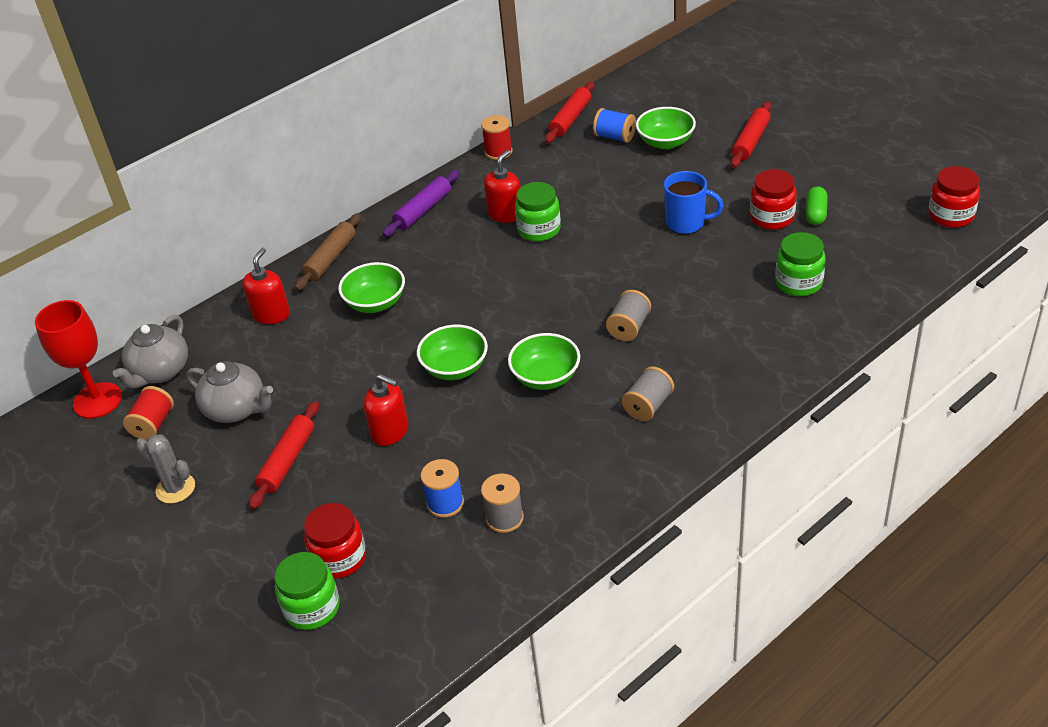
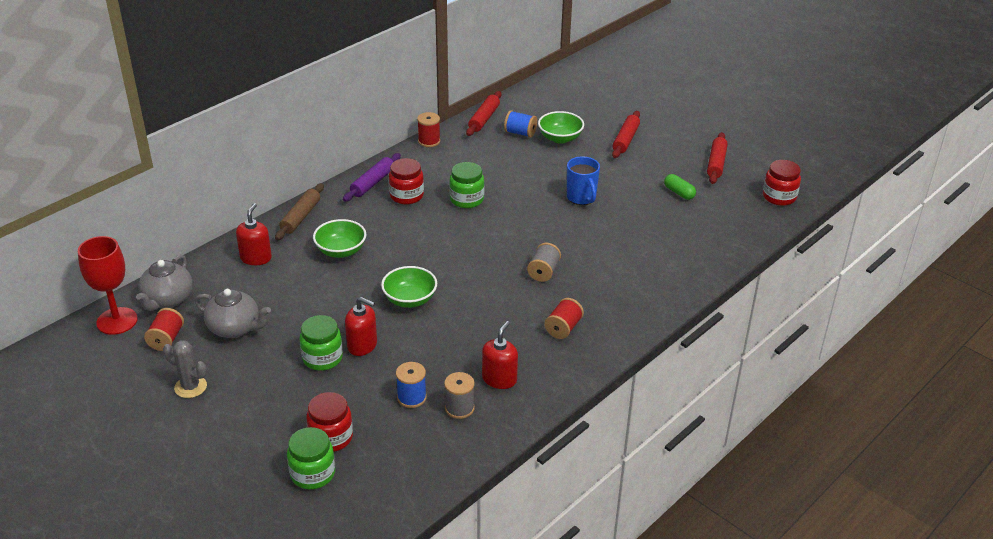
camera: 10 degrees left, 5 degrees down
red rolling pin [249,401,319,509] -> red rolling pin moved to [707,132,728,184]
red soap dispenser [484,150,521,223] -> red soap dispenser moved to [482,321,518,389]
green bowl [508,333,580,390] -> none
grey spool [622,366,674,421] -> red spool [544,298,584,339]
blue mug [664,171,724,234] -> blue mug turned 60 degrees clockwise [567,156,600,205]
red jar [750,169,797,230] -> red jar moved to [389,158,424,205]
green jar [775,232,826,296] -> green jar moved to [299,315,343,371]
green capsule [806,186,828,225] -> green capsule turned 45 degrees counterclockwise [664,174,696,200]

